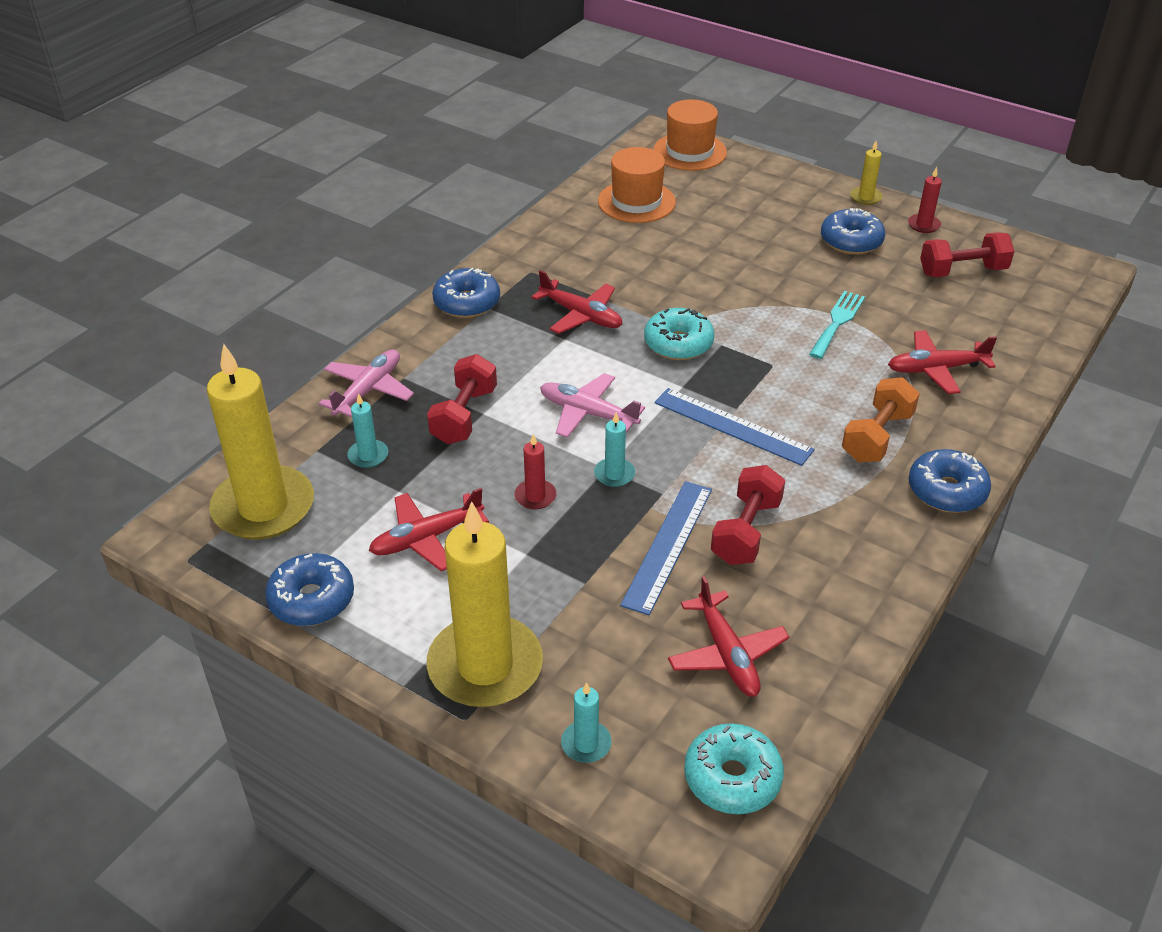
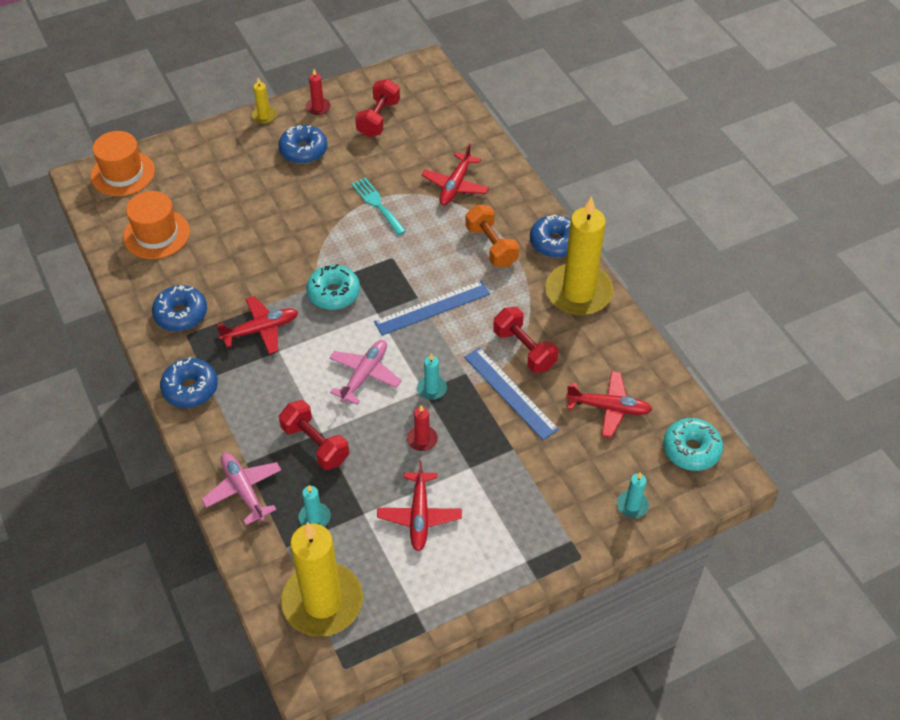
camera: 60 degrees left, 10 degrees up
blue donut [265,553,354,626] -> blue donut moved to [152,285,207,331]
yellow candle [427,501,543,707] -> yellow candle moved to [545,196,614,315]
pink plane [540,373,645,438] -> pink plane turned 150 degrees clockwise [329,340,401,405]

